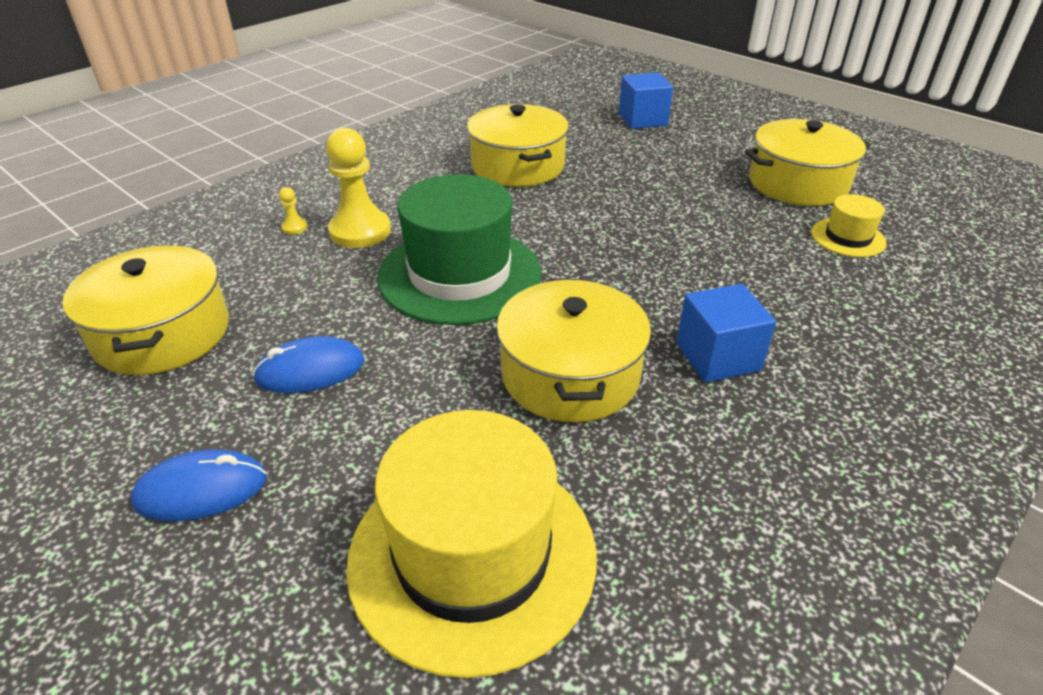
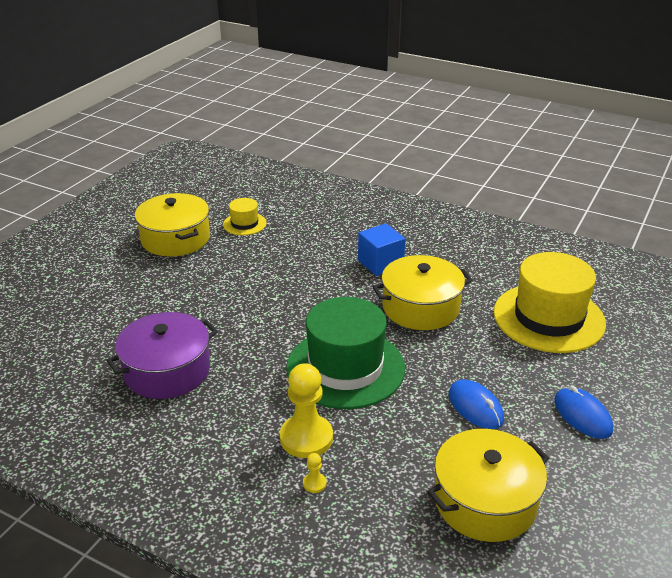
camera: 105 degrees left, 5 degrees down
yellow pot [467,104,569,187] -> purple pot [106,312,218,399]
blue cube [619,72,673,129] -> none

